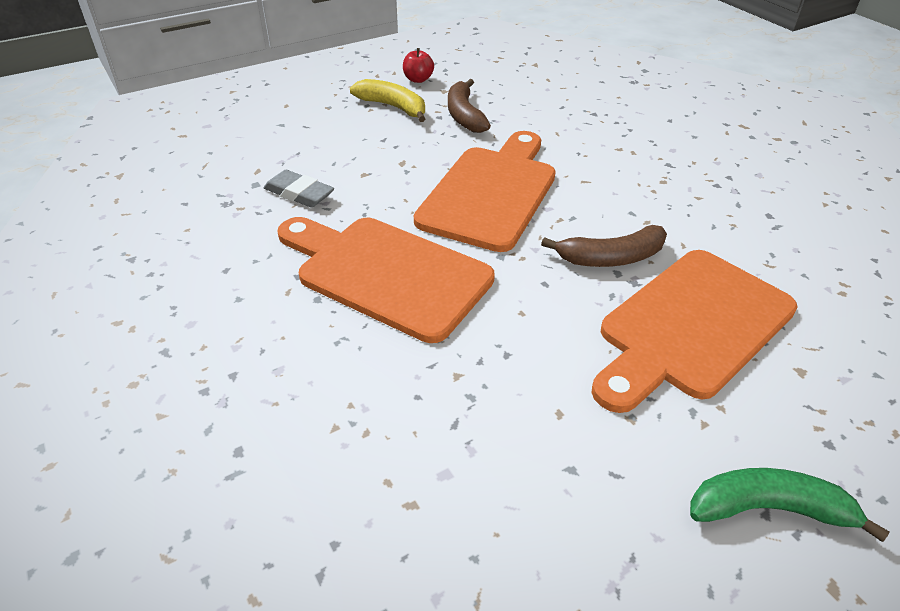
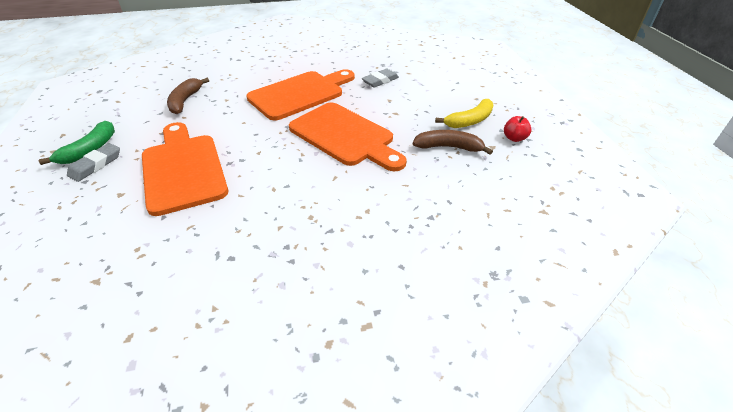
camera: 110 degrees right, 0 degrees up
brown banana [541,225,667,267] -> brown banana moved to [167,78,209,114]
none -> grey eraser [67,143,120,182]

